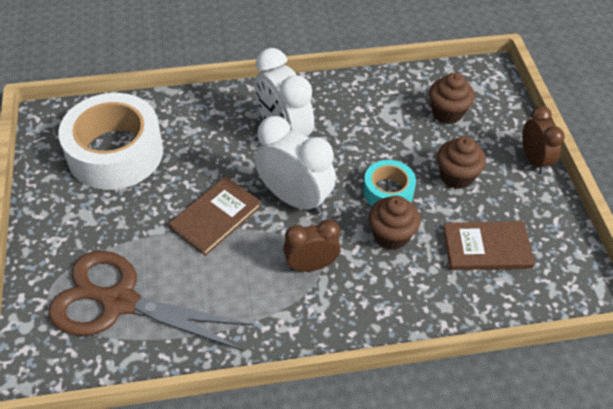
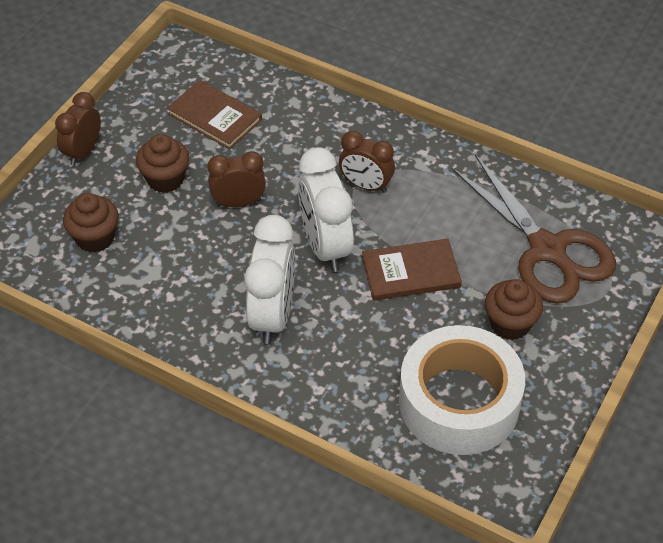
camera: 140 degrees left, 0 degrees up
turquoise tape [363,160,416,206] -> brown clock [207,151,266,207]
brown cupcake [368,195,420,250] -> brown cupcake moved to [485,279,543,340]

